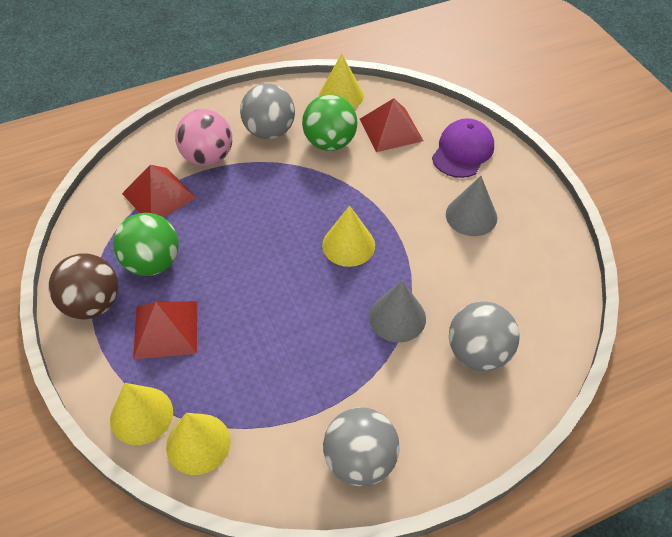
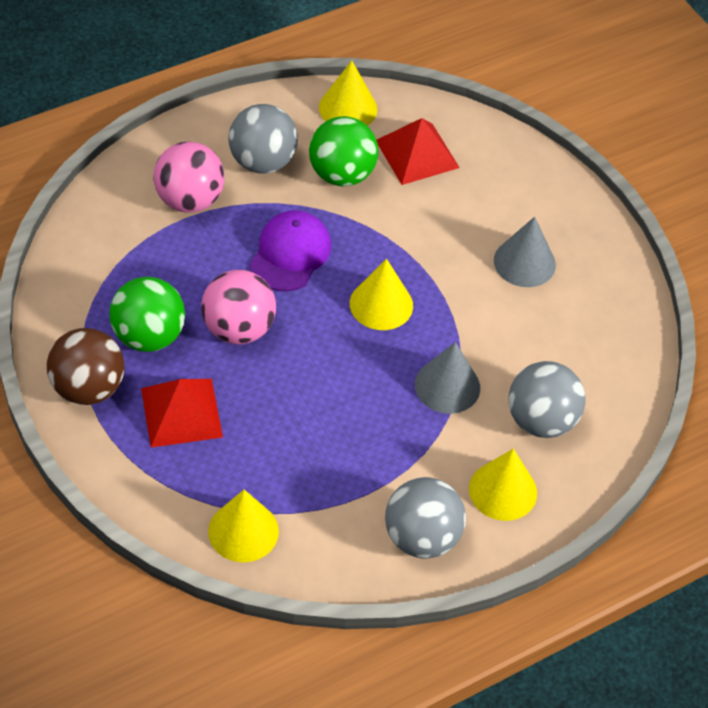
camera: 10 degrees left, 0 degrees up
yellow cone [110,383,173,445] -> yellow cone moved to [469,449,537,521]
red pyramid [122,165,197,218] -> none
purple cap [432,118,494,178] -> purple cap moved to [249,210,331,291]
none -> pink ball [201,270,276,344]

